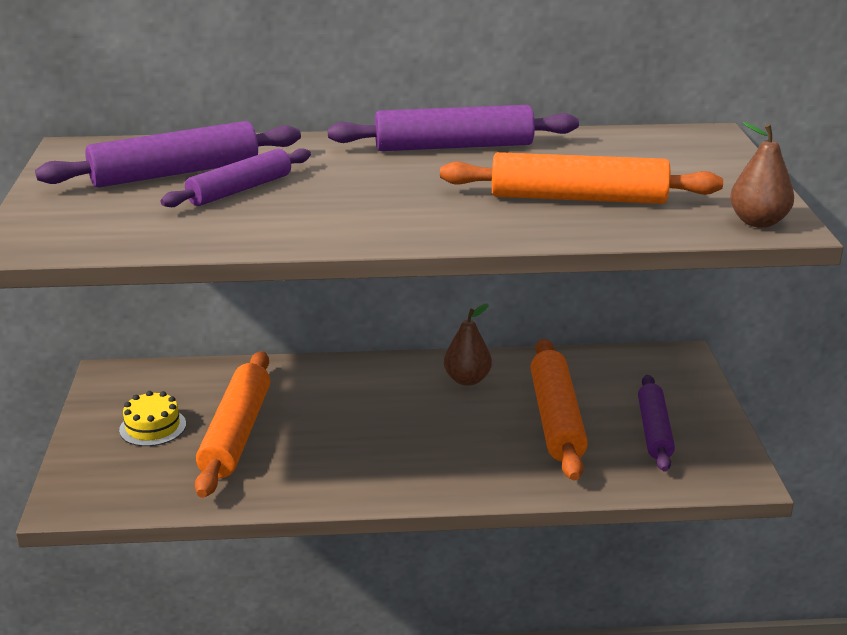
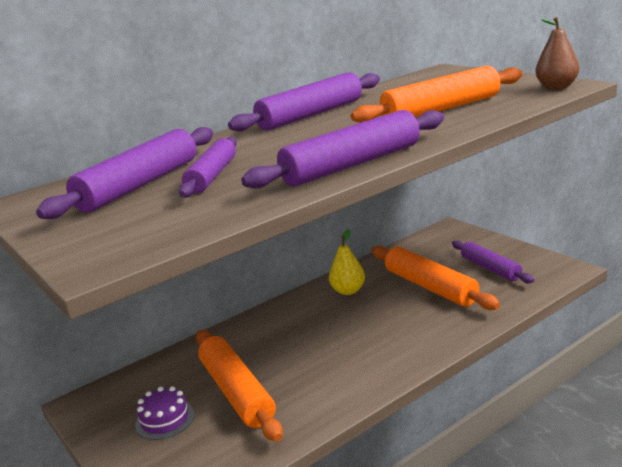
camera: 30 degrees left, 5 degrees down
yellow cake [119,391,186,446] -> purple cake [135,386,194,440]
brown pear [444,303,492,386] -> yellow pear [329,229,365,295]
none -> purple rolling pin [241,110,444,188]

